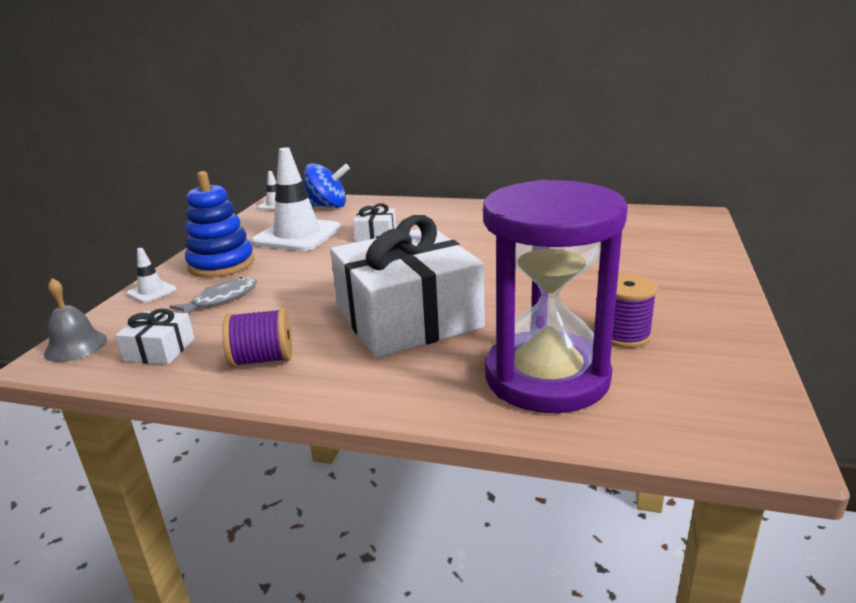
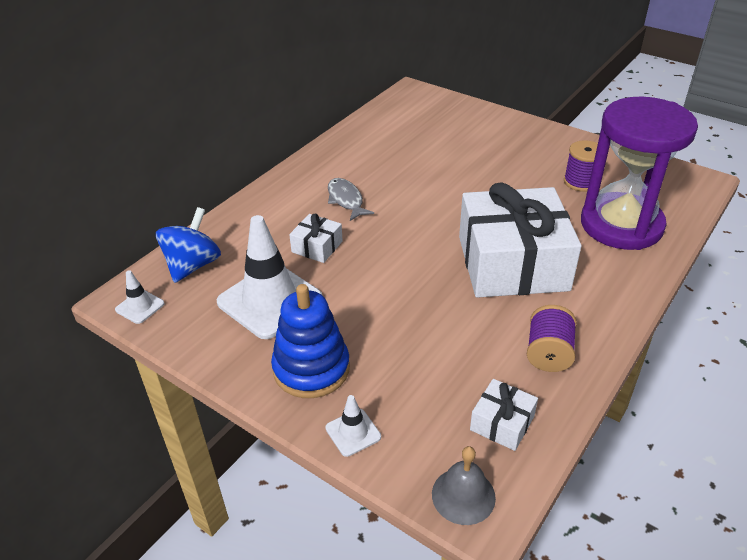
camera: 70 degrees left, 15 degrees up
grey fish [169,277,257,314] -> grey fish moved to [328,178,374,221]

